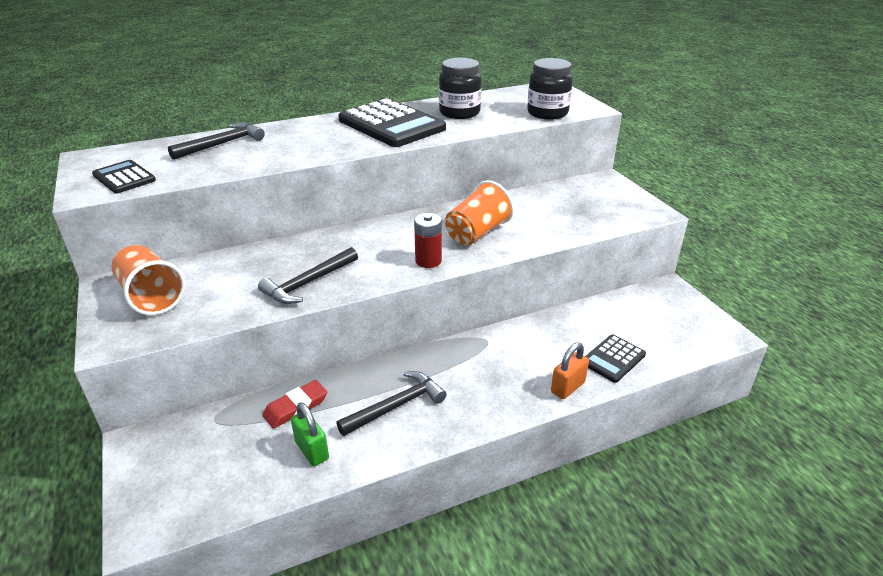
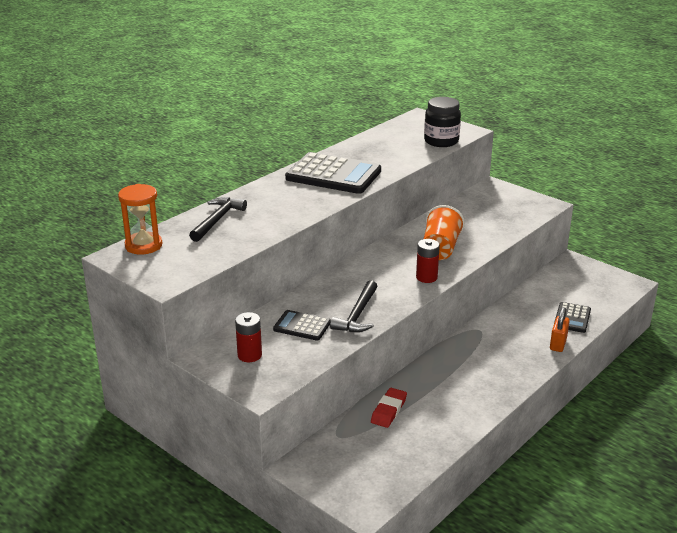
camera: 25 degrees left, 5 degrees down
black calculator [92,160,156,194] -> black calculator moved to [273,310,331,340]
orange cup [111,245,186,315] -> red battery [235,312,262,362]
green padlock [291,402,329,466] -> none
black hammer [336,371,447,436] -> none
black jar [439,58,482,119] -> none
none -> orange hourglass [118,184,162,254]

